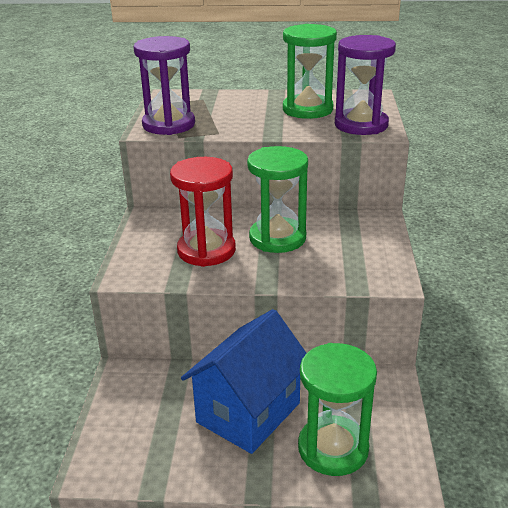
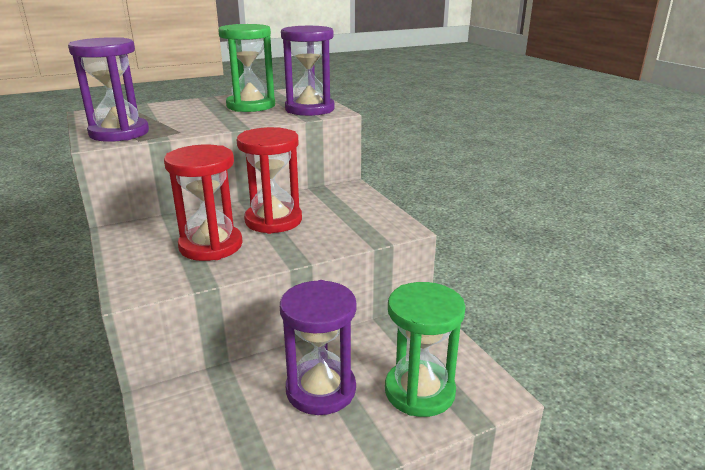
camera: 30 degrees left, 5 degrees down
blue house [181,309,306,454] -> purple hourglass [280,280,356,415]
green hourglass [247,146,308,253] -> red hourglass [237,127,302,234]

